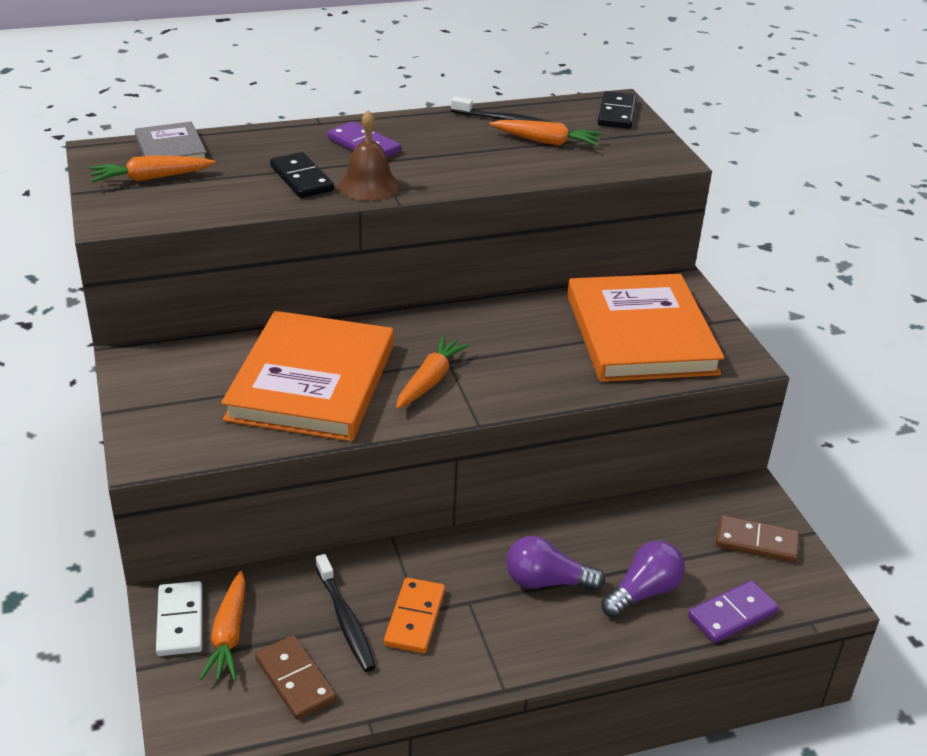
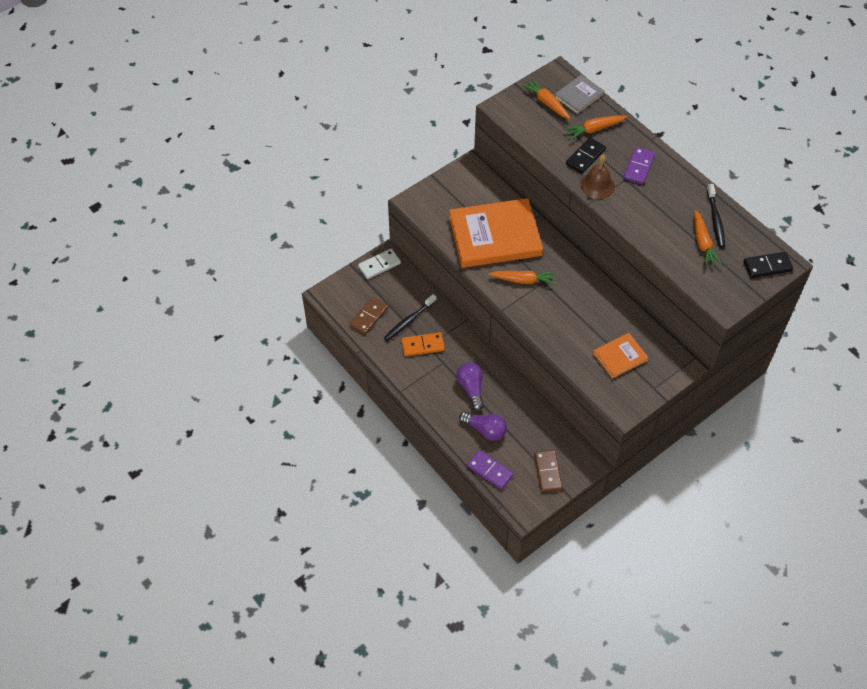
camera: 70 degrees right, 20 degrees up
orange carrot [200,571,246,681] -> orange carrot moved to [564,115,627,140]
orange book [567,274,725,382] -> orange book [593,333,649,379], size x0.49

